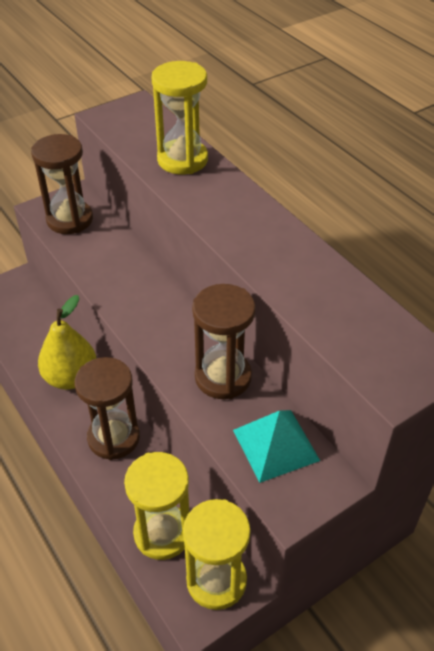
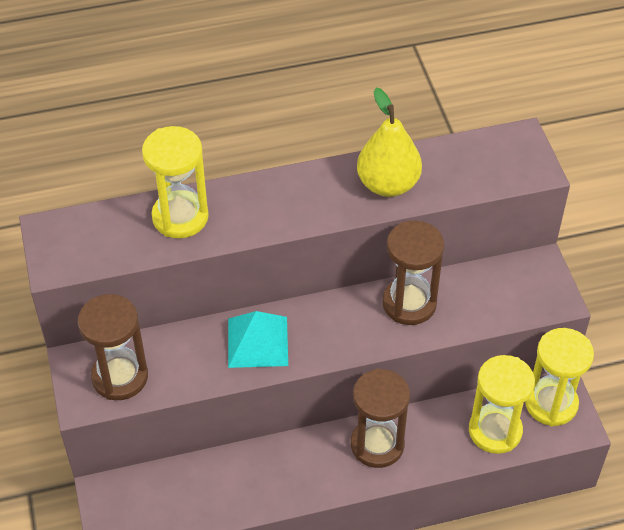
camera: 70 degrees left, 5 degrees up
yellow pear [38,295,97,390] -> yellow pear moved to [357,87,422,197]
turquoise pyramid [233,410,320,483] -> turquoise pyramid moved to [228,311,288,368]

